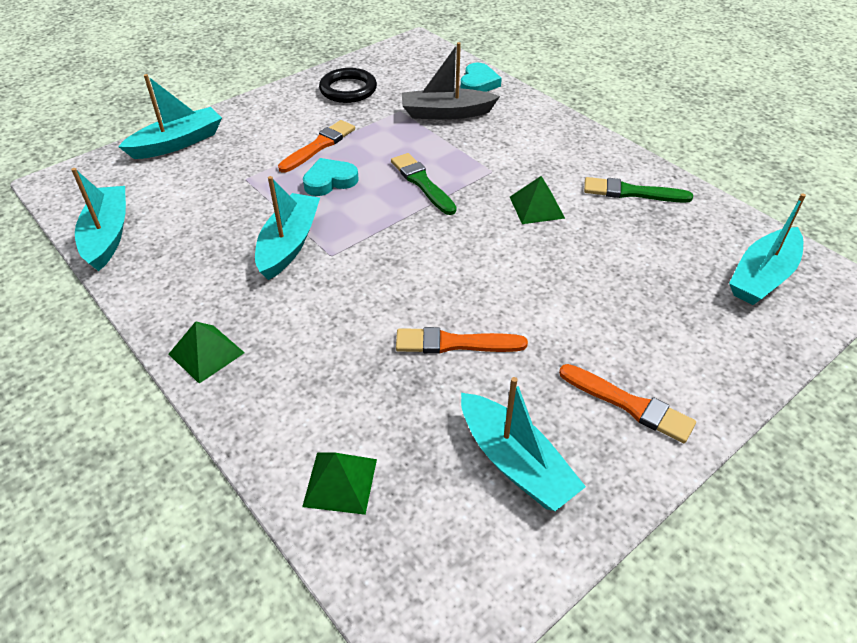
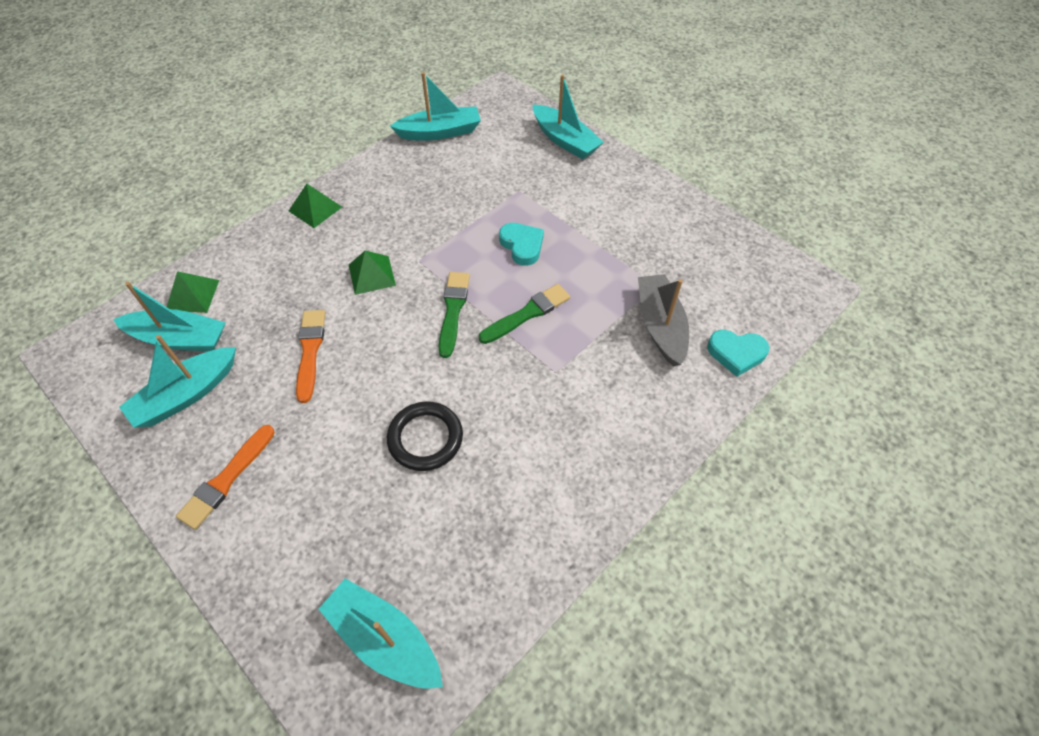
camera: 85 degrees right, 10 degrees up
turquoise boat [255,176,320,280] -> turquoise boat moved to [113,282,226,351]
orange brush [278,120,355,172] -> none
black ring [319,68,377,103] -> black ring moved to [387,401,463,471]
green pyramid [510,176,565,224] -> green pyramid moved to [349,251,396,295]
green brush [584,177,693,203] -> green brush moved to [438,272,470,358]

